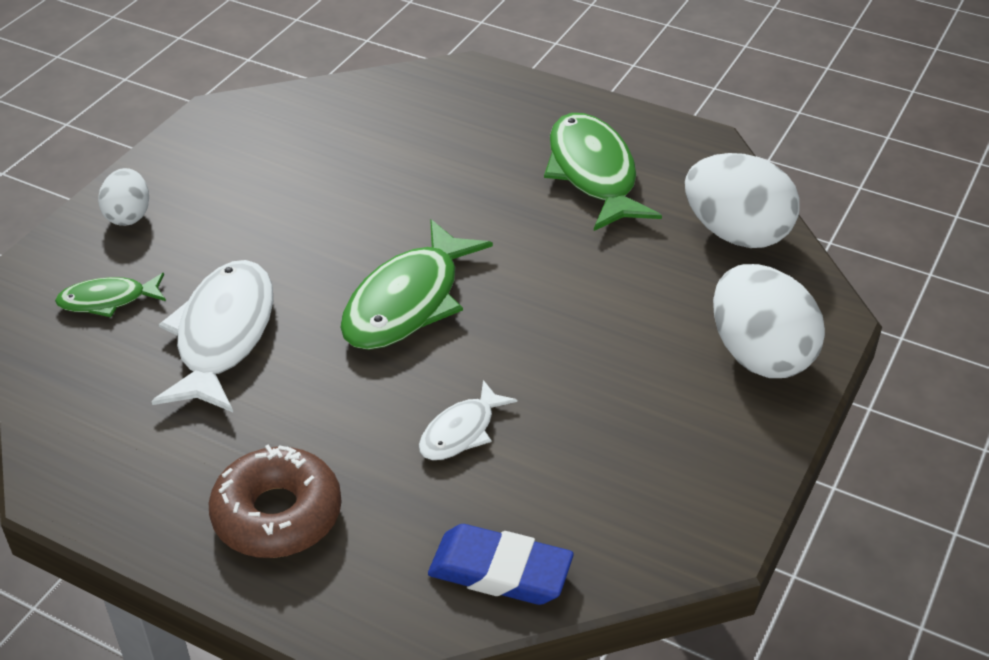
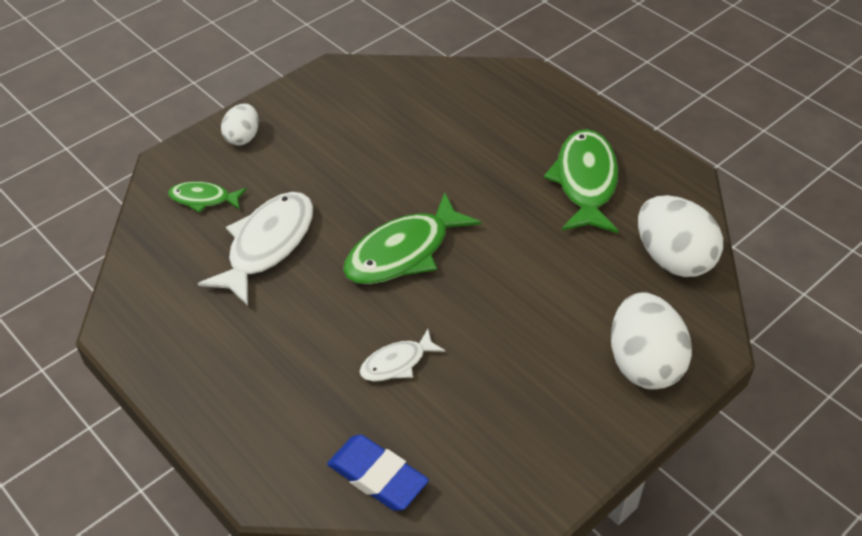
camera: 20 degrees right, 5 degrees up
brown donut [209,444,342,558] -> none

